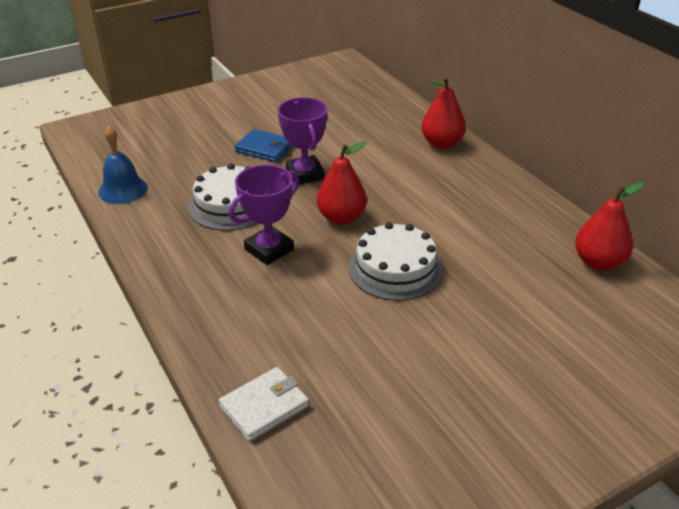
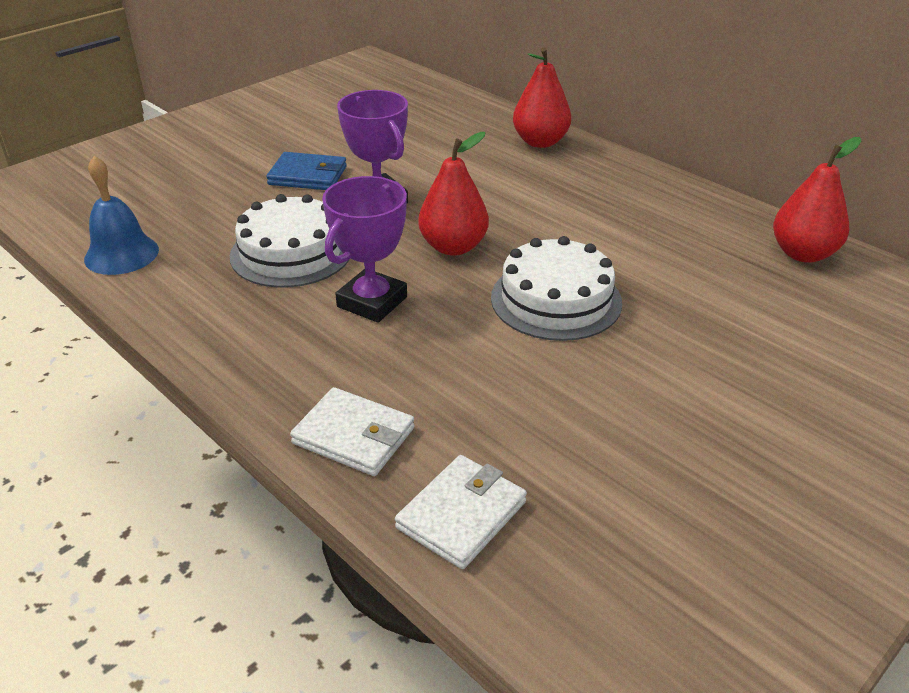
camera: 15 degrees left, 0 degrees up
none -> white wallet [290,387,415,476]

